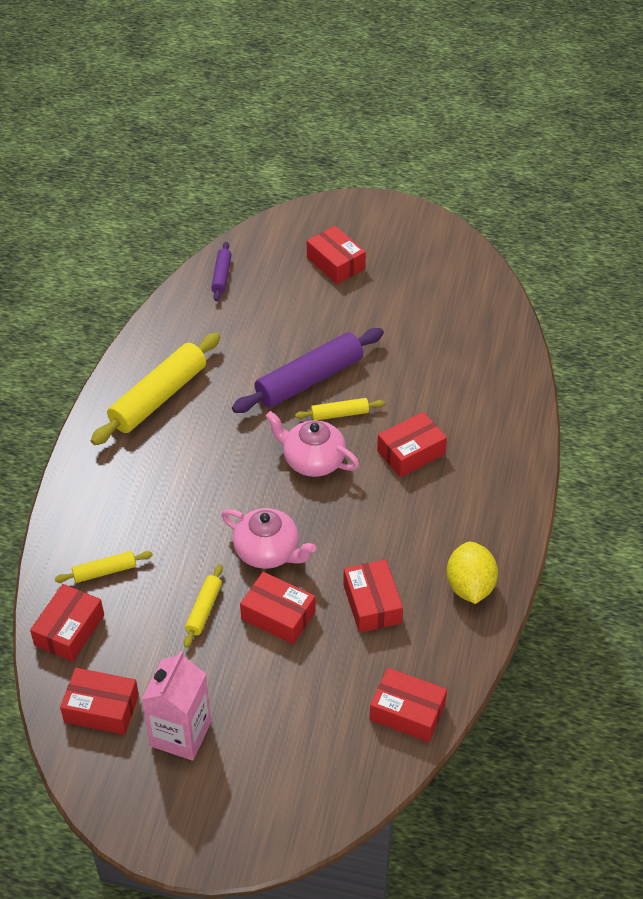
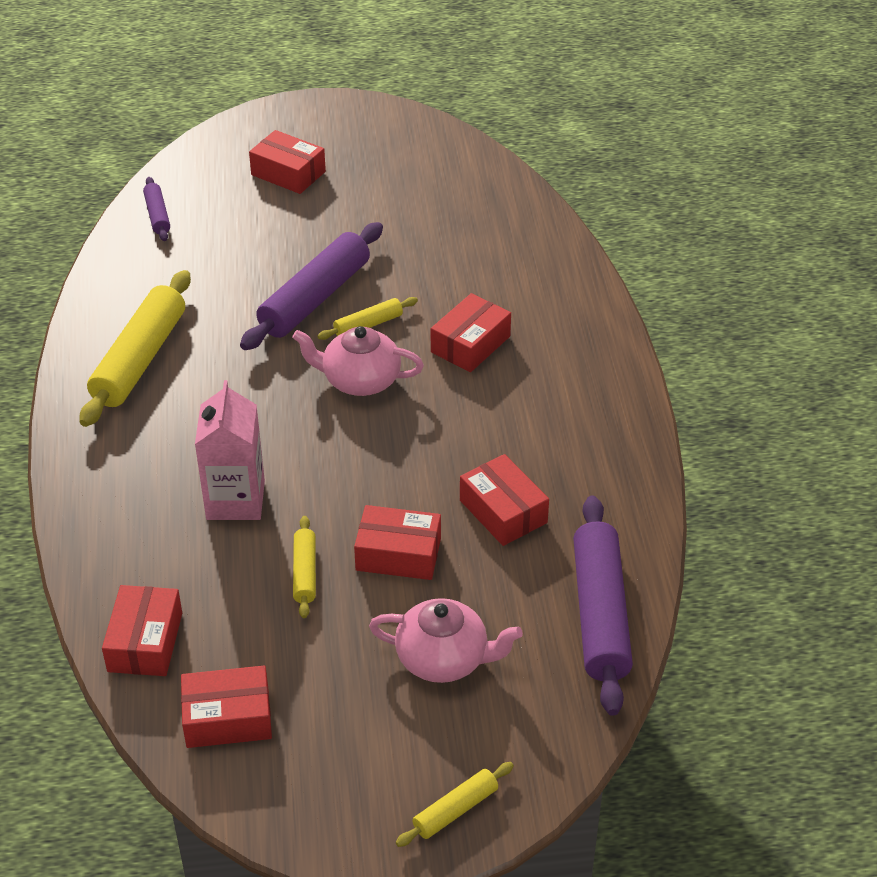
camera: 20 degrees left, 5 degrees down
yellow rolling pin [55,551,153,583] -> yellow rolling pin moved to [396,762,514,847]
pink carton [141,651,211,761] -> pink carton moved to [195,380,265,520]
pink teapot [222,508,316,569] -> pink teapot moved to [369,598,523,683]
red box [370,668,447,742] -> purple rolling pin [573,495,633,716]
yellow lemon [447,542,498,604] -> none

